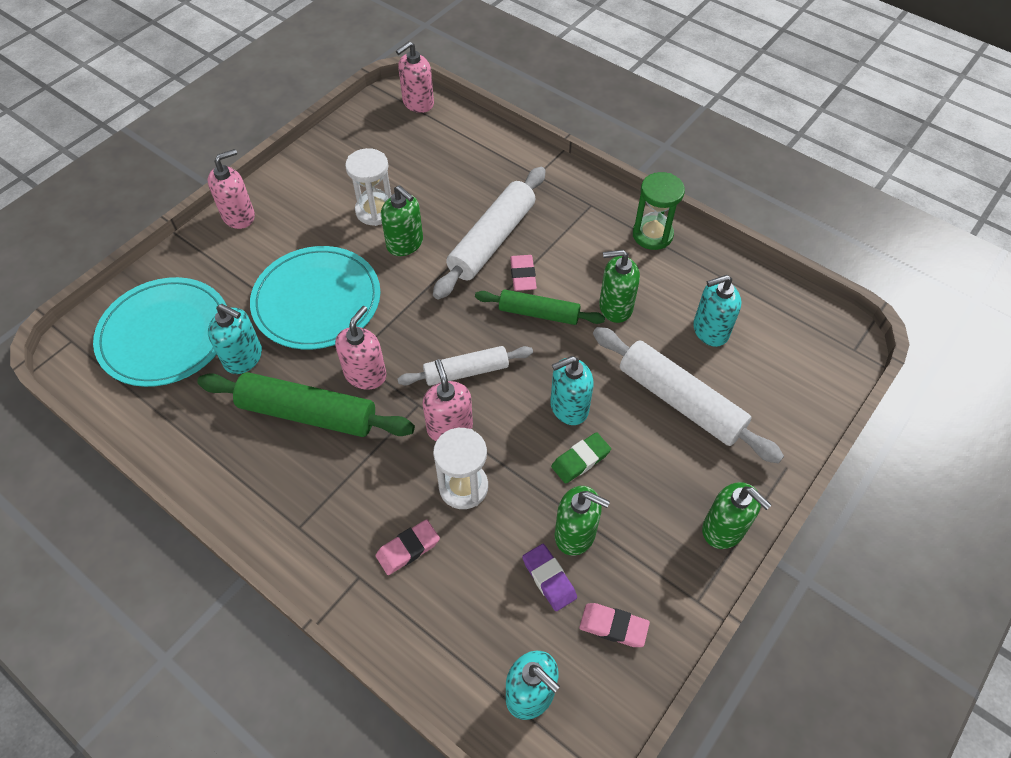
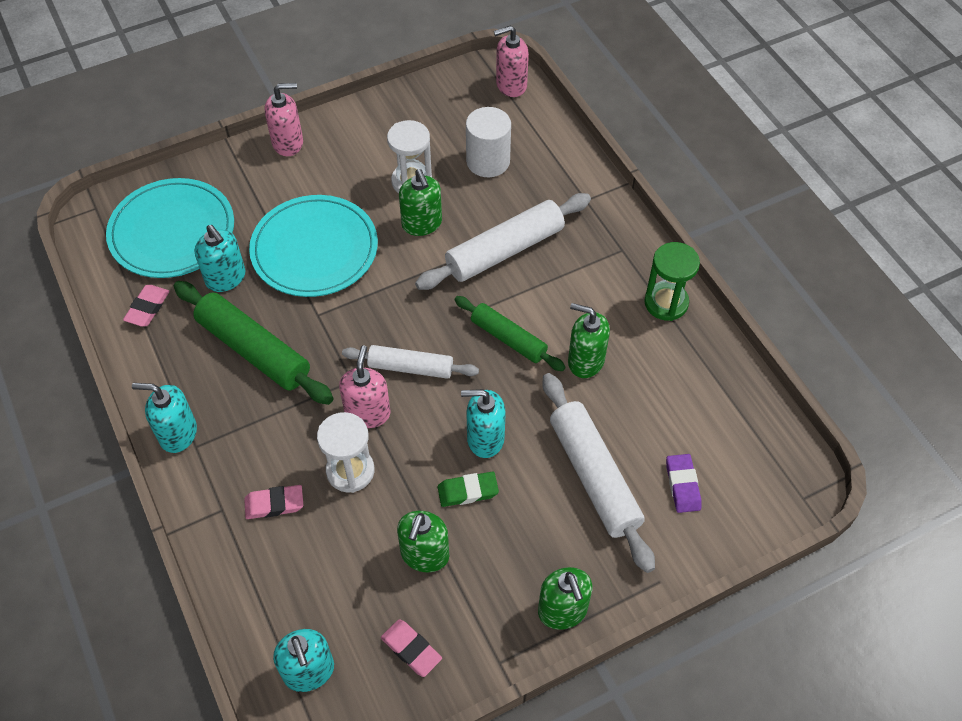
camera: 25 degrees right, 0 degrees up
pink soap dispenser [335,306,387,390] -> none
pink eraser [510,255,537,291] -> pink eraser moved to [123,285,170,327]
purple eraser [522,544,577,611] -> purple eraser moved to [666,454,701,513]
green soap dispenser [555,486,610,556] -> green soap dispenser turned 60 degrees clockwise [397,511,449,572]
turquoise soap dispenser [693,275,741,347] -> turquoise soap dispenser moved to [132,383,197,453]
none -> white cylinder [466,107,511,177]

